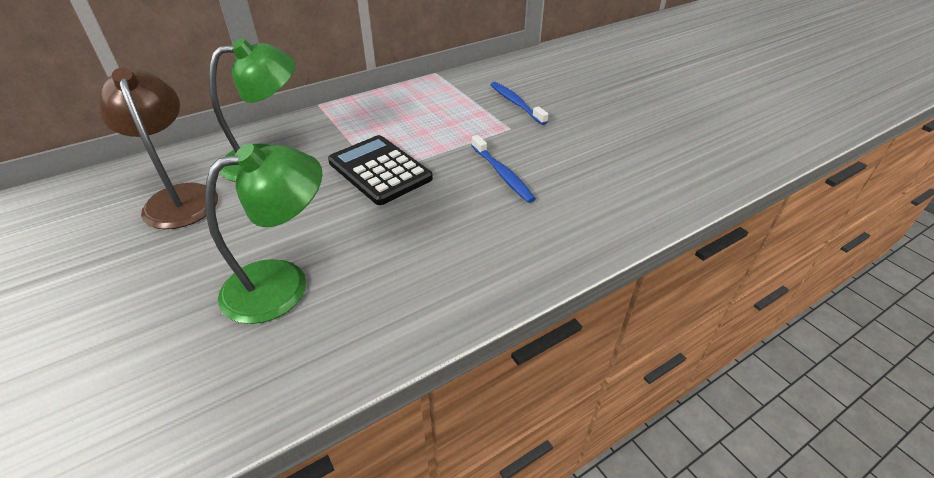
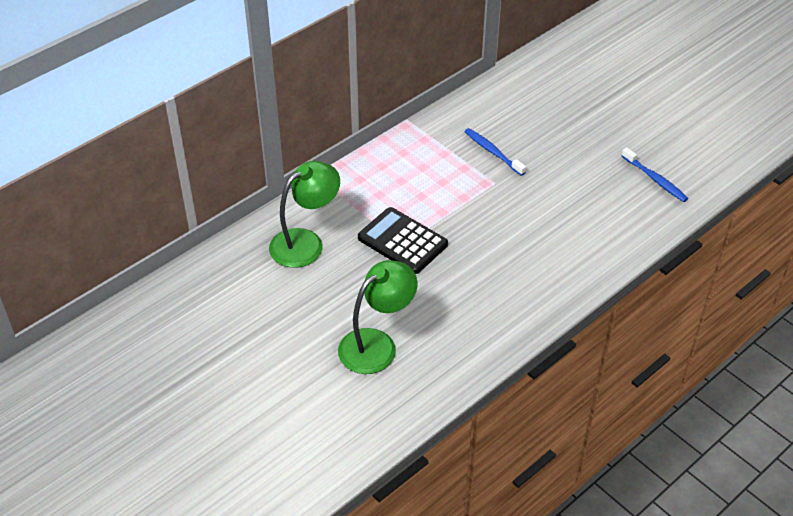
camera: 10 degrees left, 5 degrees up
brown lamp [99,67,218,229] -> none
blue toothbrush [471,135,536,203] -> blue toothbrush moved to [622,147,688,202]

